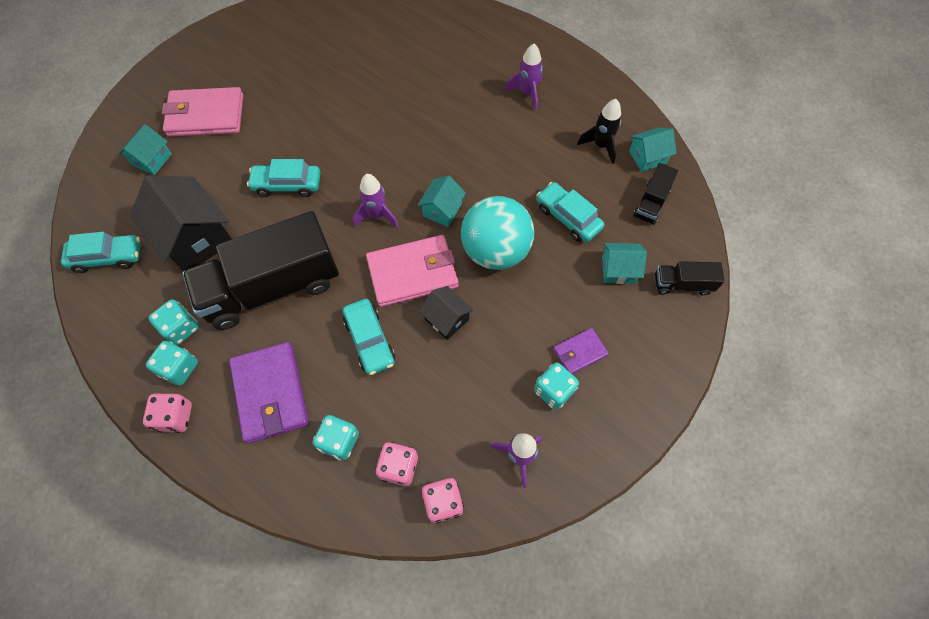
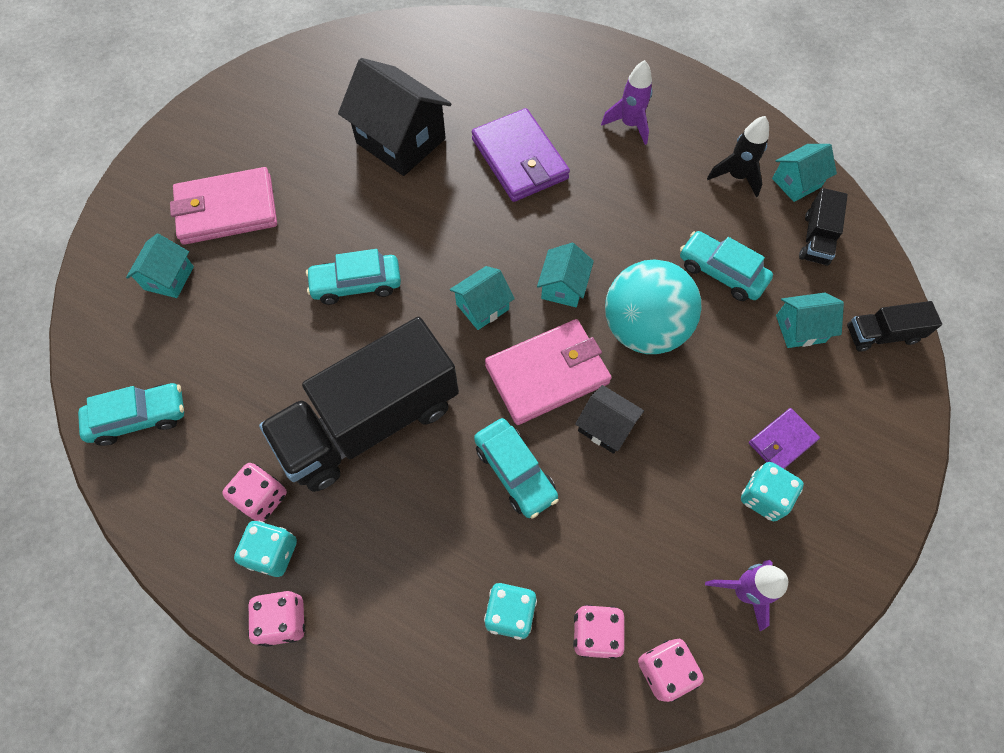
camera: 10 degrees left, 0 degrees up
black house [130,175,232,271] -> black house moved to [338,58,451,176]
turquoise dice [148,299,199,345] -> pink dice [222,463,287,522]
purple wallet [229,342,309,444] -> purple wallet moved to [472,108,570,202]
purple rocket [353,174,399,228] -> turquoise house [450,266,515,330]

